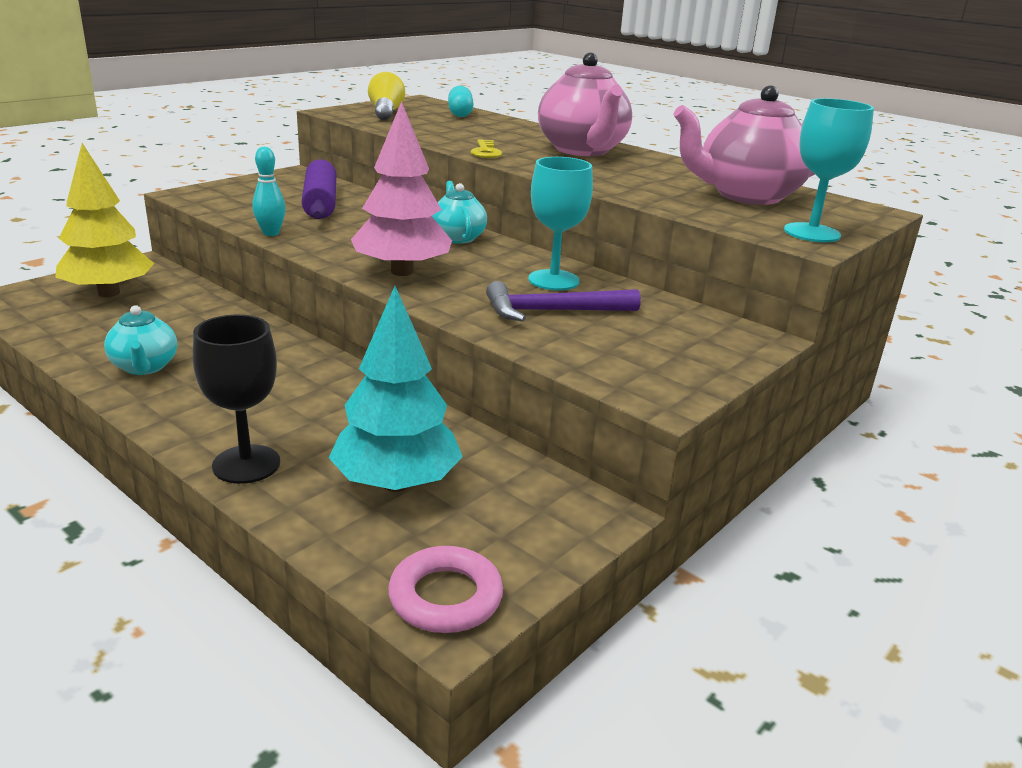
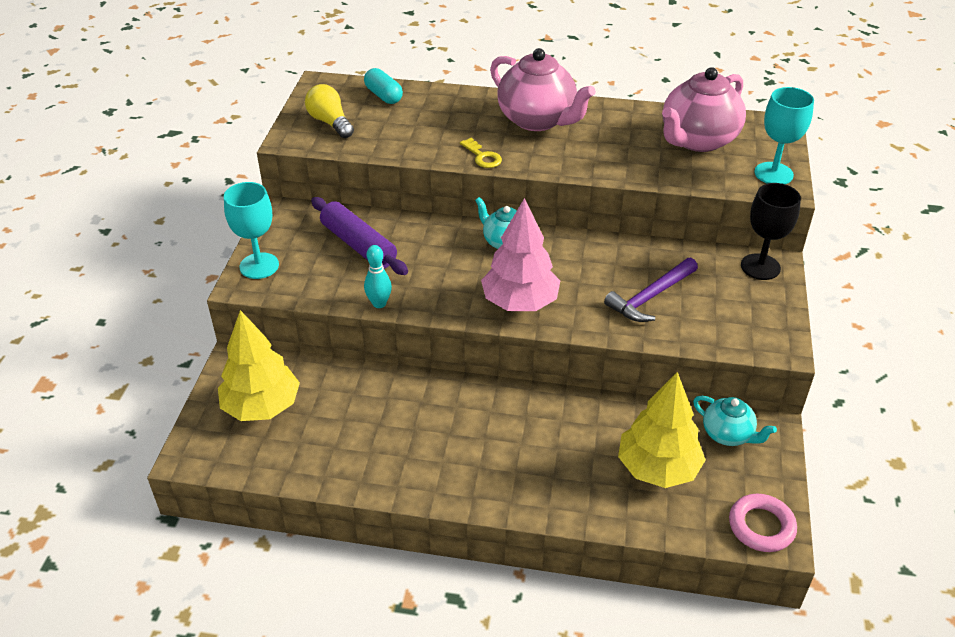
camera: 30 degrees left, 15 degrees up
turquoise teapot [104,305,177,375] -> turquoise teapot moved to [693,395,777,446]
black goblet [193,315,280,484] -> black goblet moved to [741,183,801,280]
turquoise tree [329,286,463,492] -> yellow tree [618,372,706,488]
turquoise goblet [528,157,593,291] -> turquoise goblet moved to [224,182,279,279]

